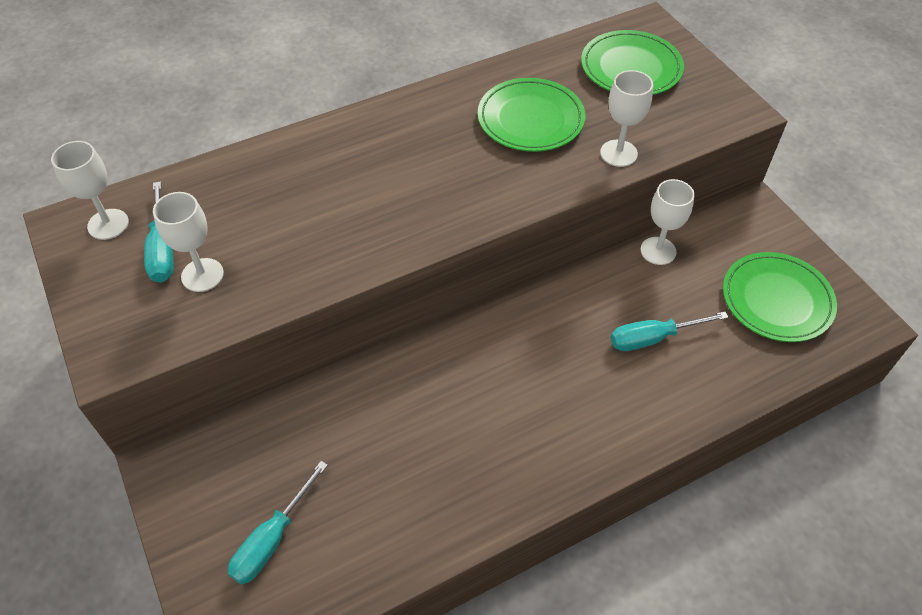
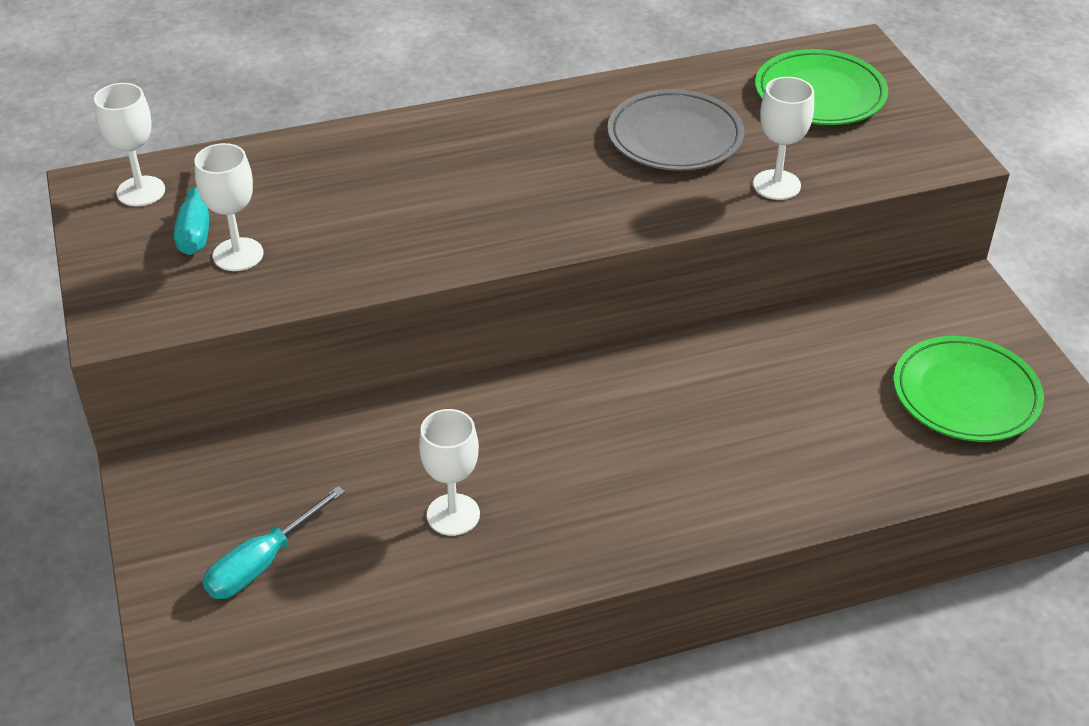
camera: 10 degrees right, 10 degrees down
green plate [478,78,585,152] -> grey plate [608,89,744,171]
turquoise screwdriver [611,312,729,351] -> none
white goblet [641,179,695,265] -> white goblet moved to [419,409,480,536]

